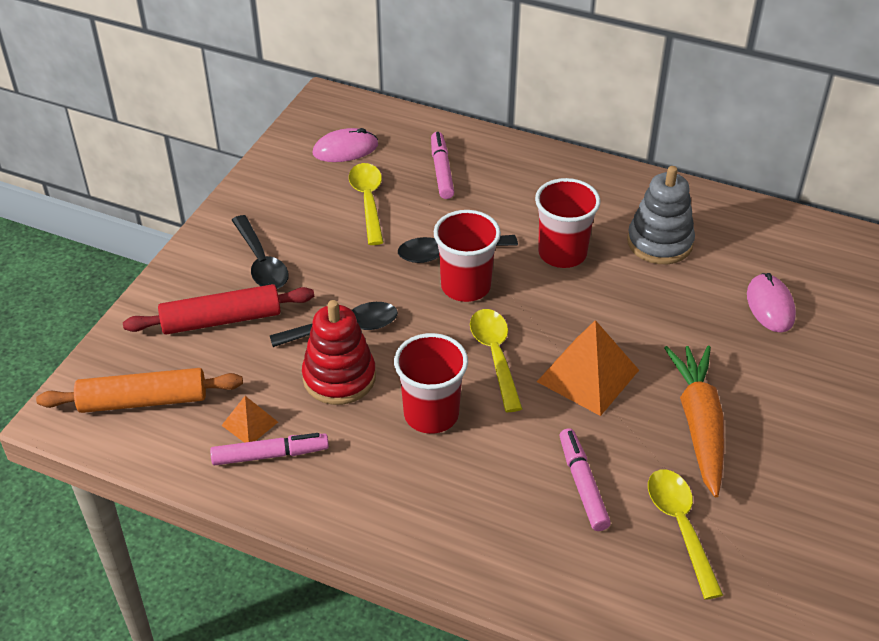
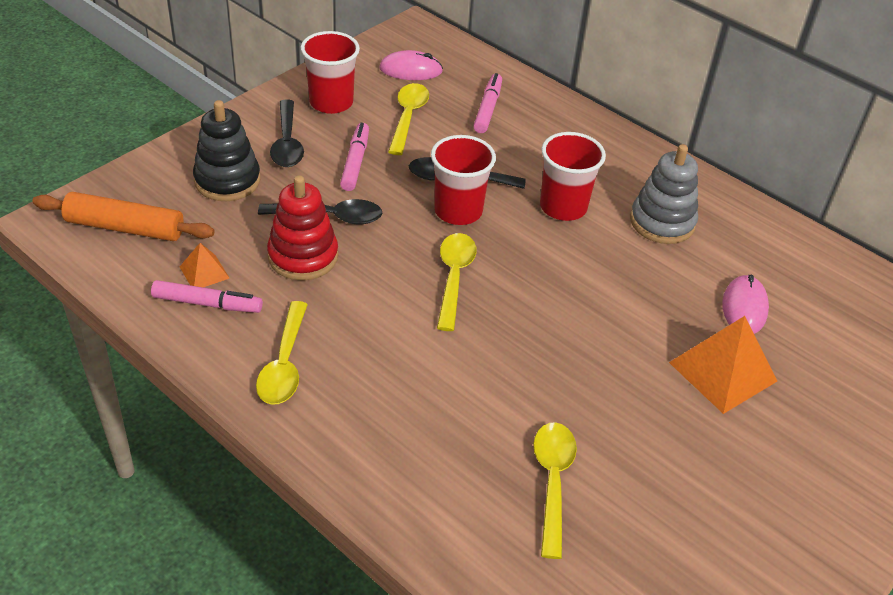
camera: 15 degrees right, 0 degrees up
red rolling pin [123,284,314,335] -> black stacking toy [193,100,261,201]
red cup [394,333,468,434] -> red cup moved to [301,31,360,114]
orange pyramid [537,320,639,416] -> orange pyramid moved to [669,316,777,414]
pink marker [559,428,611,531] -> pink marker moved to [340,123,369,191]
orange carrot [664,346,724,497] -> none
none -> yellow spoon [256,301,308,405]

